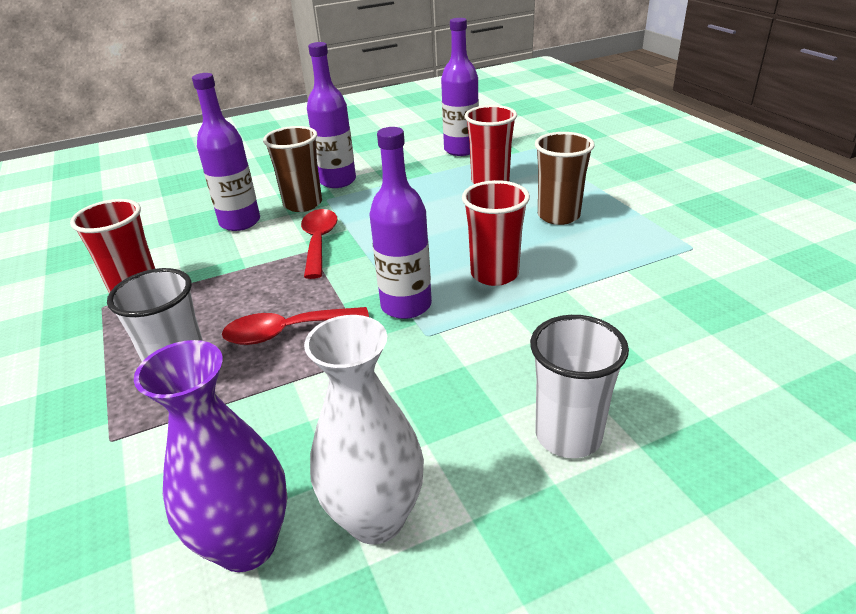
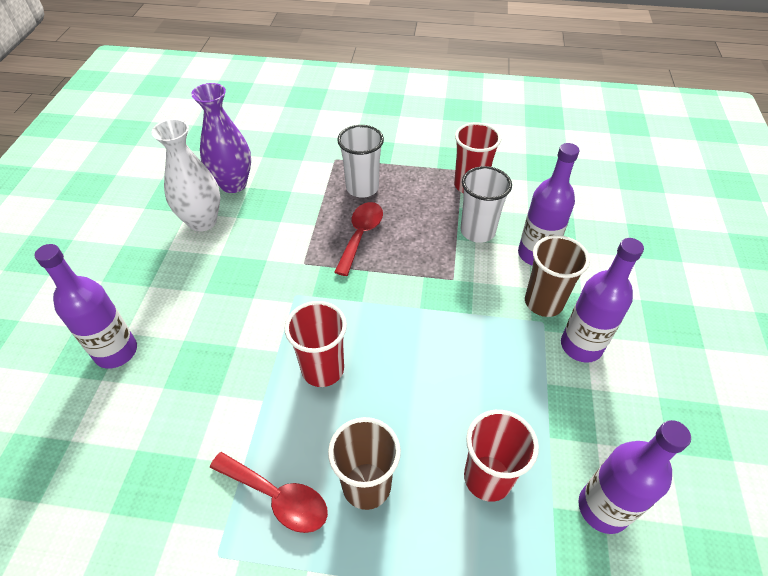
camera: 120 degrees right, 15 degrees up
red spoon [301,209,338,279] -> red spoon moved to [210,452,328,533]
purple bottle [369,127,432,319] -> purple bottle moved to [35,244,137,369]
white cup [530,315,629,458] -> white cup moved to [460,166,512,243]

